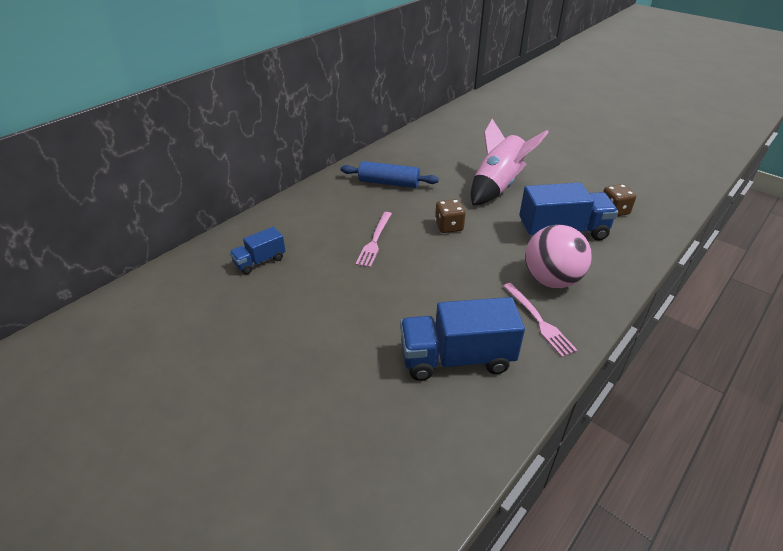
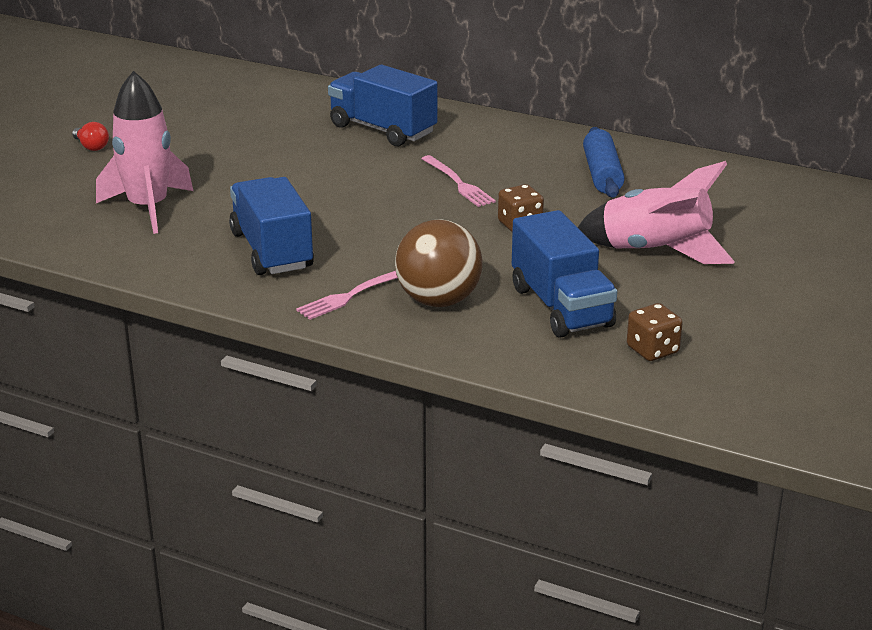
camera: 75 degrees right, 10 degrees down
blue truck [230,227,285,274] -> blue truck [328,65,438,146], size x1.82
pink fork [356,212,392,268] -> pink fork turned 120 degrees counterclockwise [421,155,496,207]
pink ball [525,225,592,288] -> brown ball [395,219,483,307]
none -> red light bulb [72,122,109,151]
none -> pink rocket [96,71,193,234]

